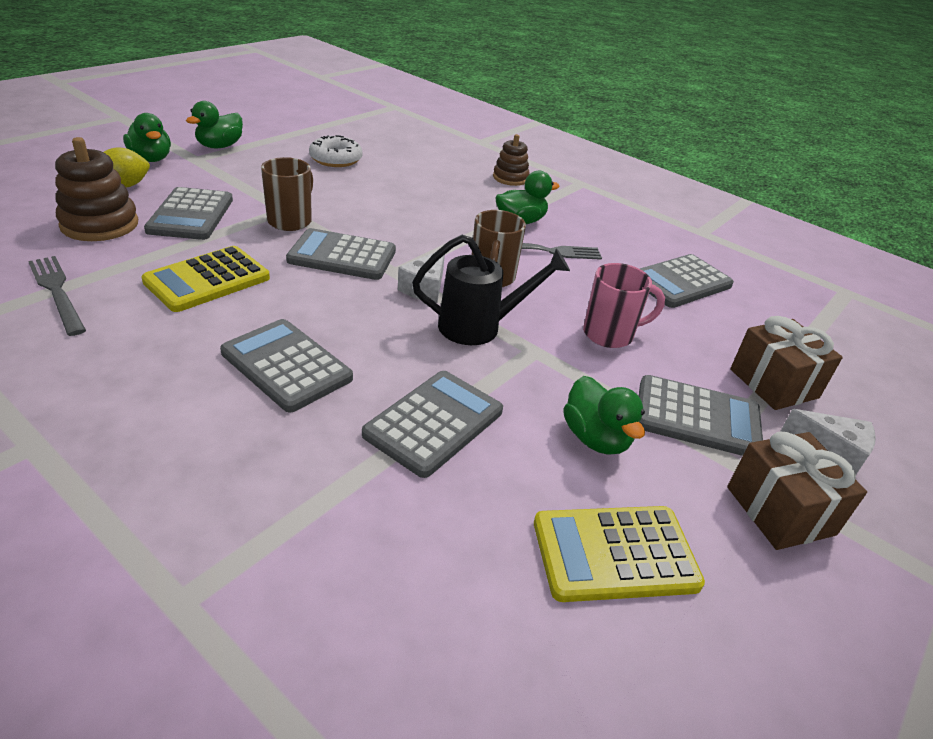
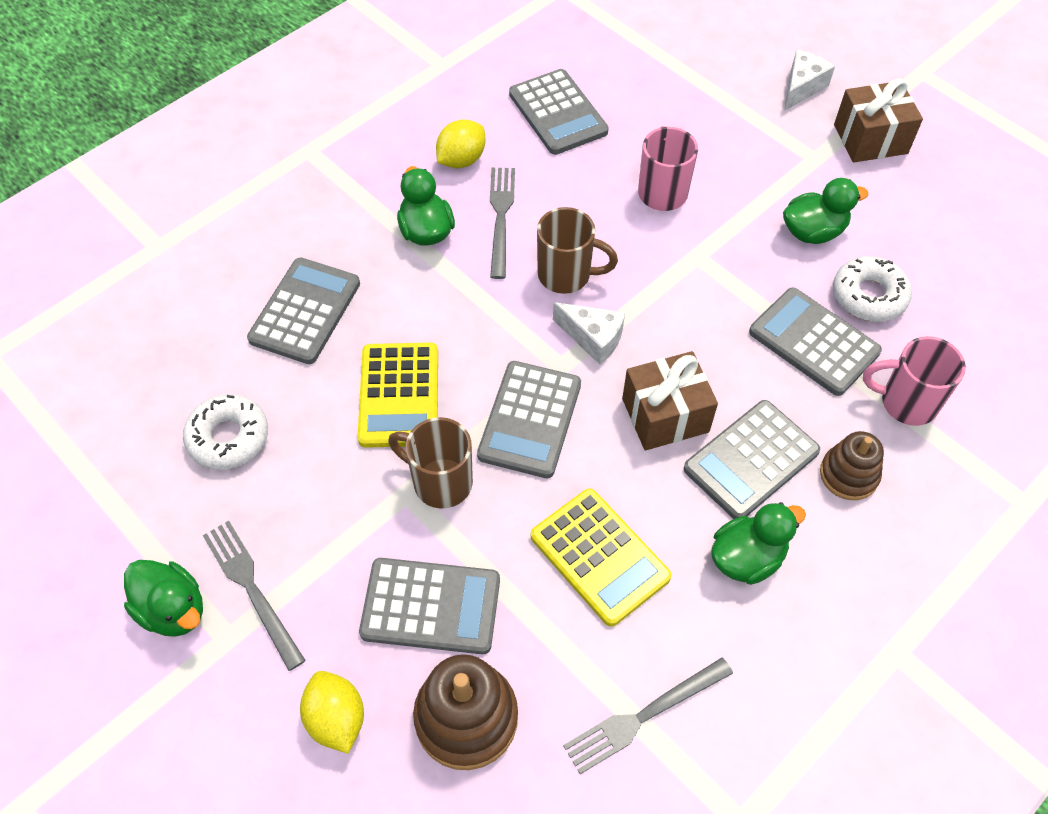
camera: 80 degrees left, 20 degrees up
green duck [123,113,171,162] -> green duck moved to [712,502,806,585]
black watering can [412,235,570,345] -> none
brown stacking toy [493,134,530,186] -> brown stacking toy moved to [820,431,884,500]
yellow calculator [534,506,705,602] -> yellow calculator moved to [357,343,438,448]
grey calculator [639,375,763,456] -> grey calculator moved to [247,257,360,364]
brown gift [730,316,843,410] -> brown gift moved to [622,351,718,450]
none -> grey fork [203,521,306,671]
none -> yellow lemon [436,119,485,168]
none -> white donut [833,256,912,322]
none -> pink mug [863,336,966,426]

